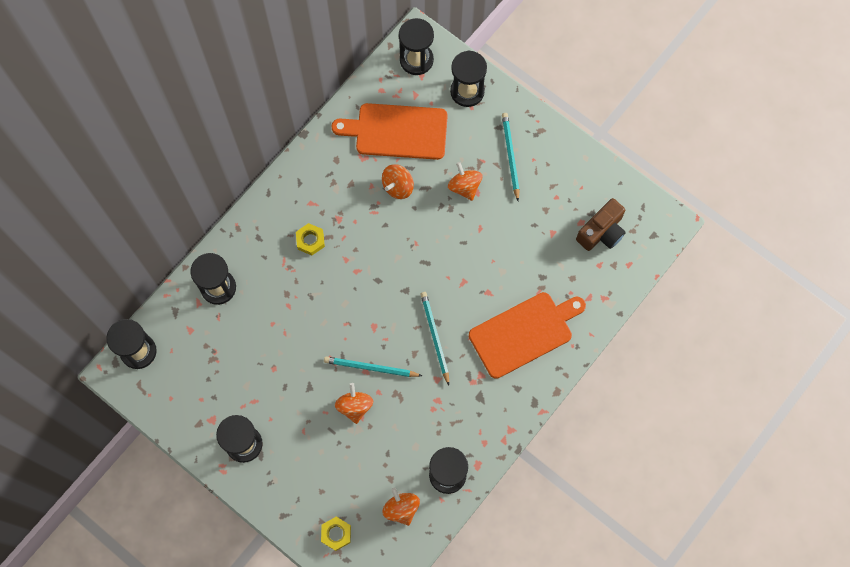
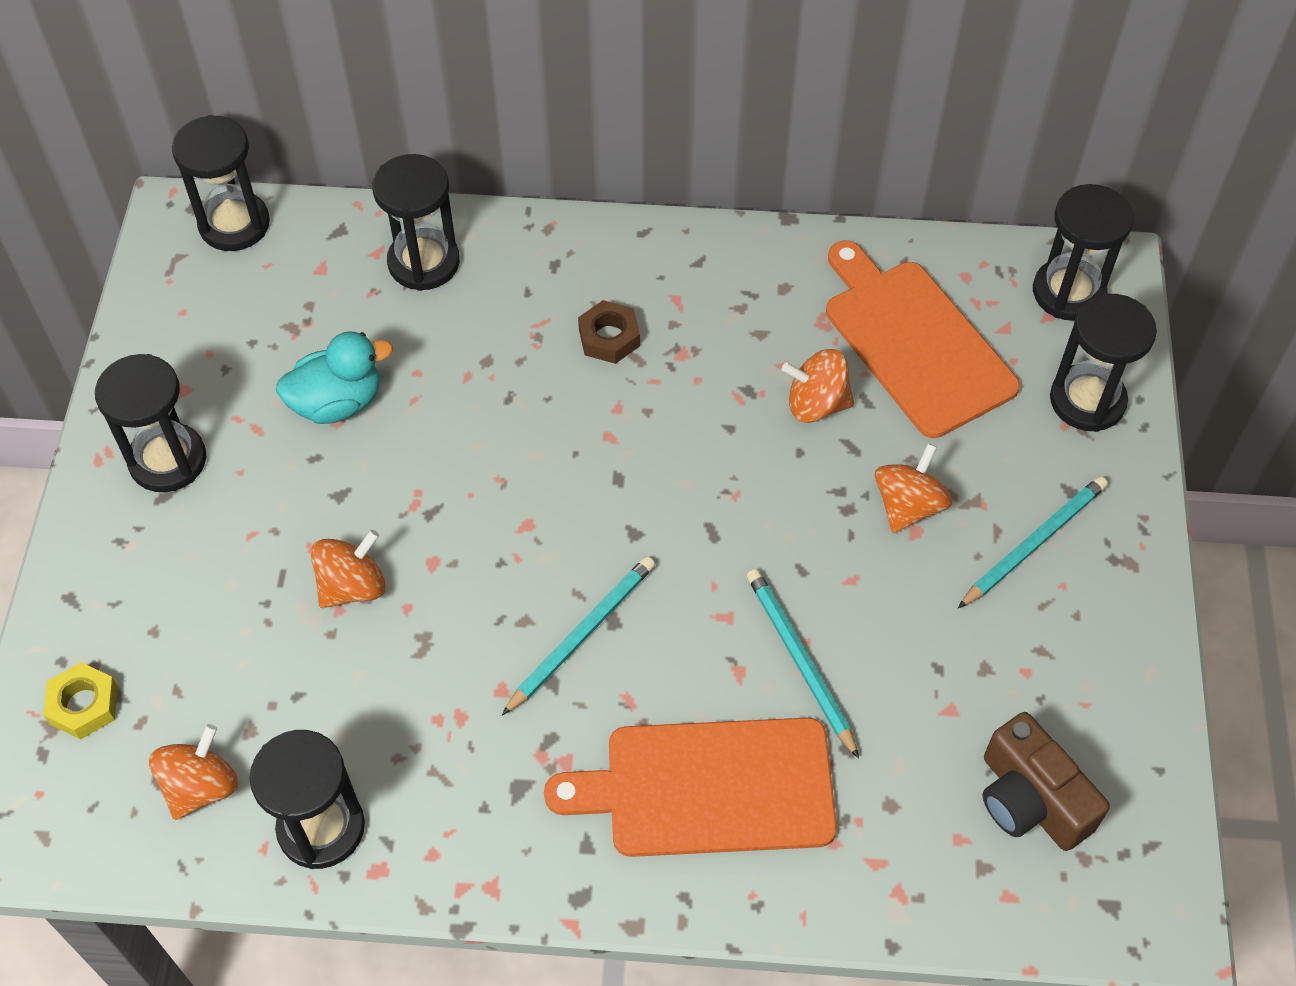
camera: 55 degrees right, 15 degrees down
yellow nut [296,223,325,255] -> brown nut [578,300,640,364]
turquoise pencil [324,357,422,377] -> turquoise pencil moved to [747,569,859,759]
orange cutting board [469,292,586,379] -> orange cutting board turned 150 degrees clockwise [544,717,837,857]
brown camera [576,198,626,251] -> brown camera turned 45 degrees clockwise [983,712,1110,851]
none -> turquoise duck [276,331,393,424]

